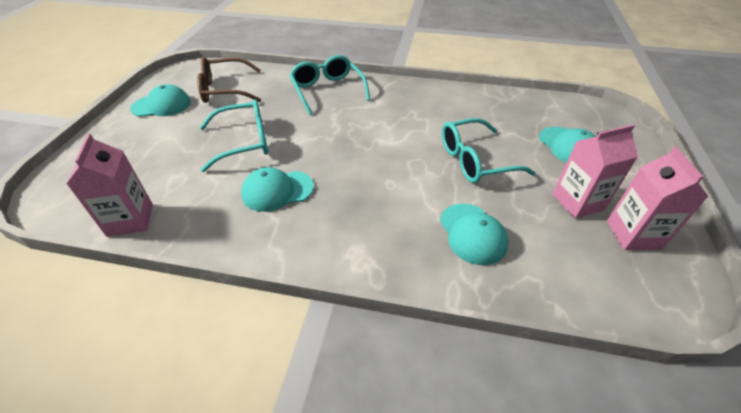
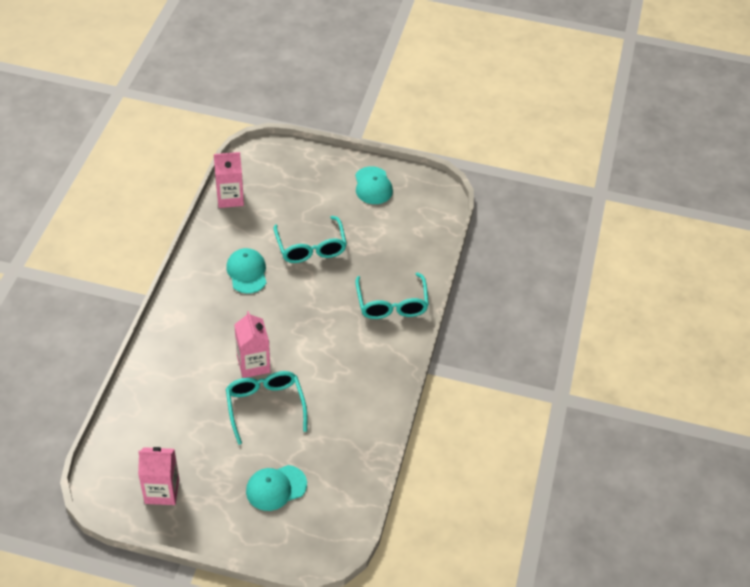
camera: 90 degrees right, 5 degrees up
brown glasses [197,57,261,103] -> none
turquoise glasses [289,55,370,115] -> turquoise glasses turned 105 degrees clockwise [355,273,429,319]
turquoise cap [440,204,509,265] -> none
pink carton [552,124,638,219] -> pink carton moved to [234,311,270,378]

